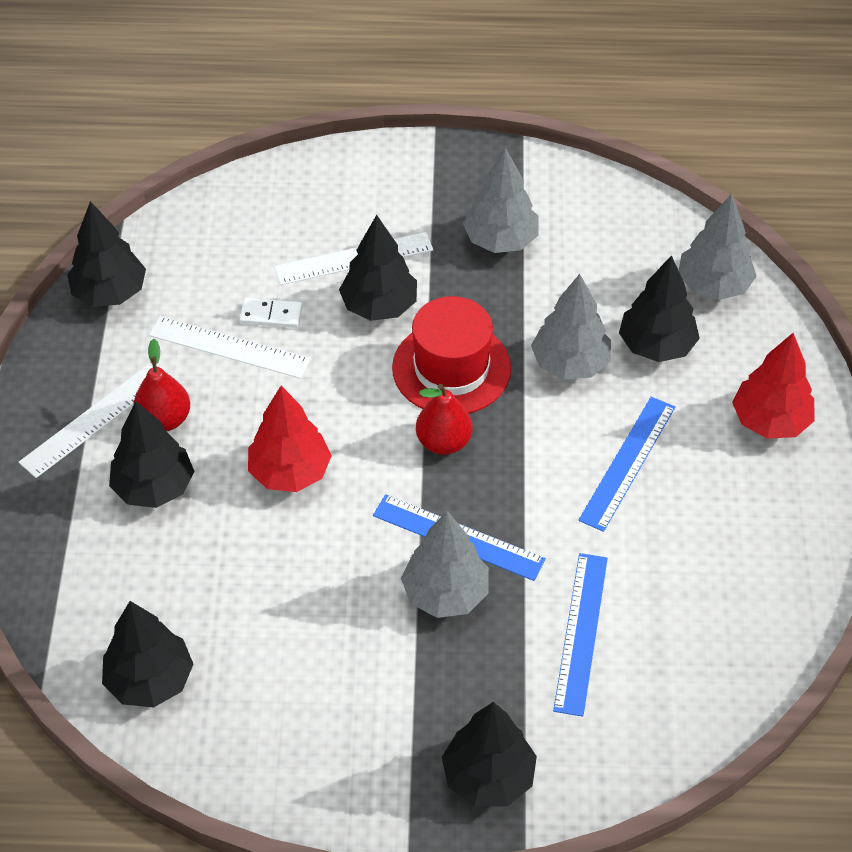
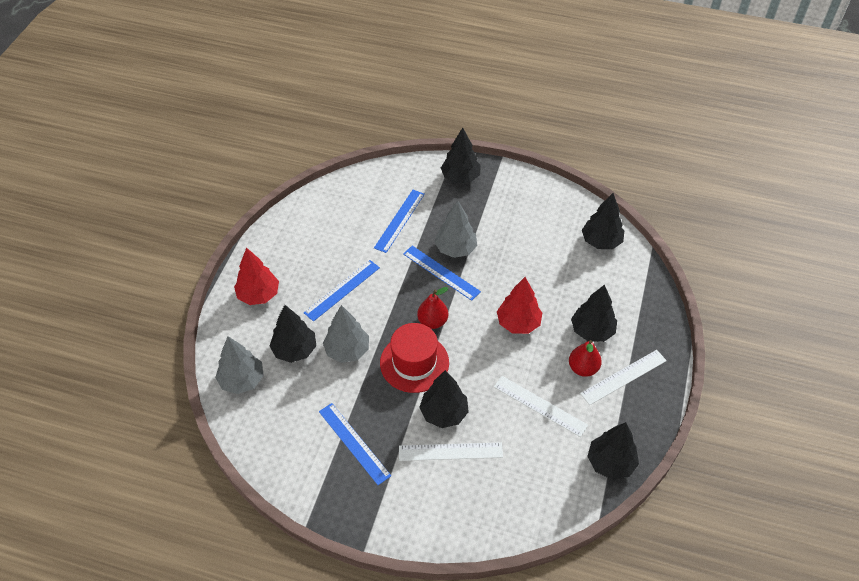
camera: 165 degrees left, 0 degrees up
white domino [240,298,303,328] -> none
grey tree [463,148,539,253] -> blue ruler [319,403,391,485]

